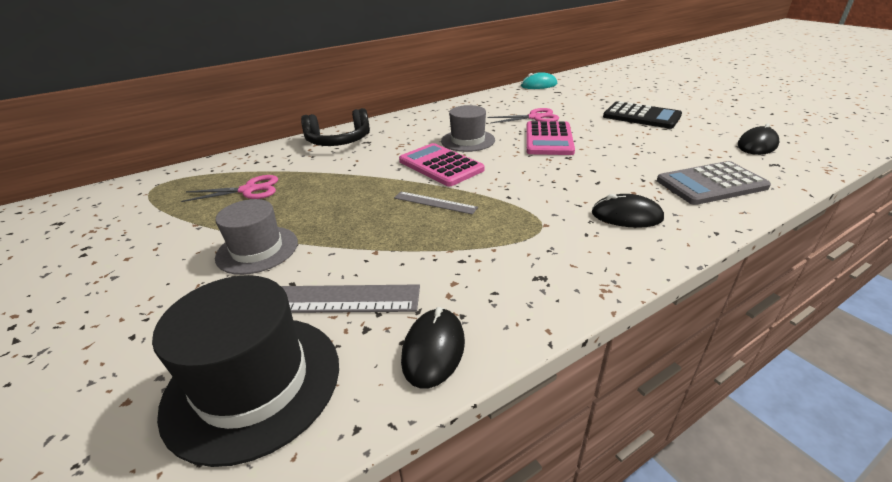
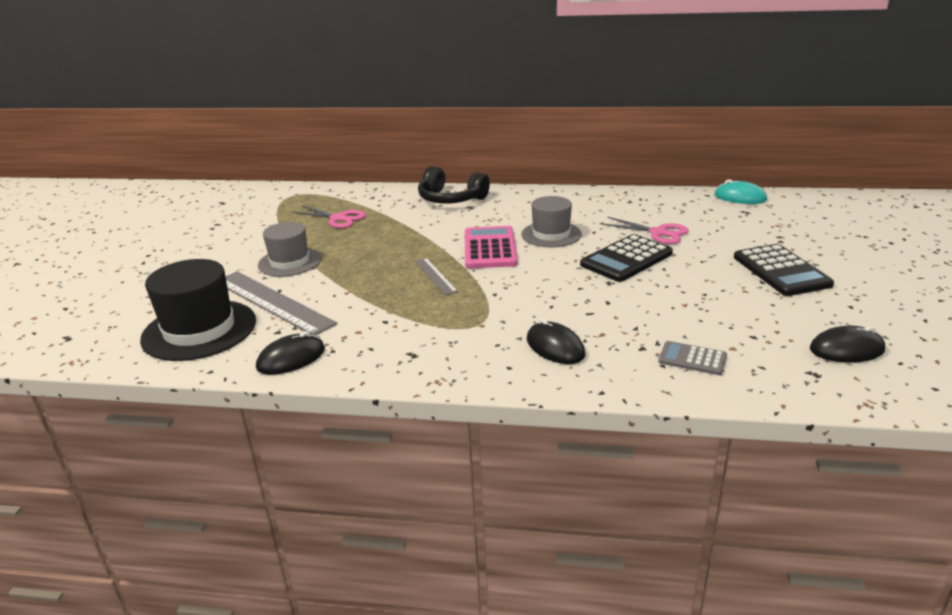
camera: 40 degrees right, 5 degrees down
pink calculator [526,121,575,155] -> black calculator [580,234,673,282]
grey calculator [657,161,771,205] -> grey calculator [658,341,727,375], size x0.57

